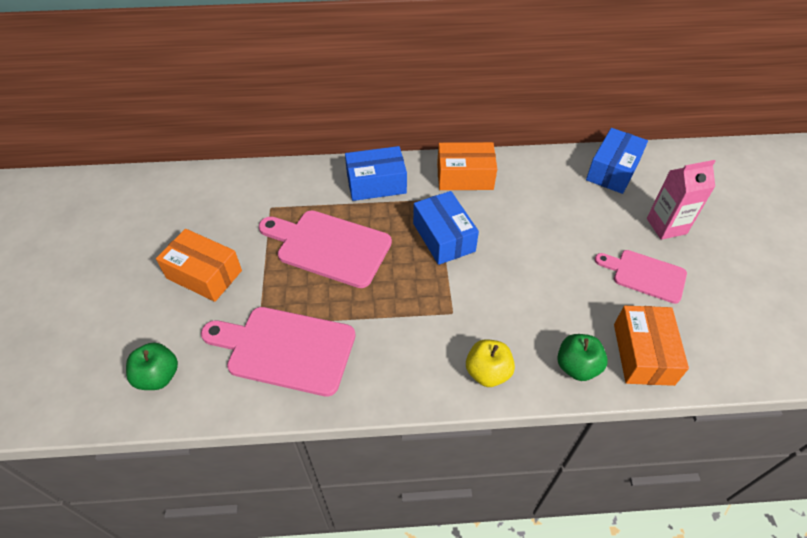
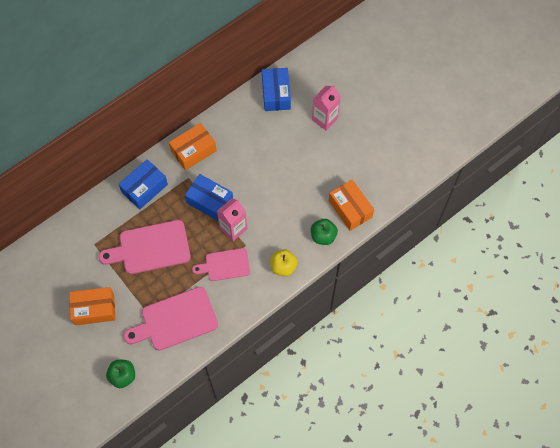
camera: 35 degrees left, 15 degrees up
pink cutting board [595,250,687,304] -> pink cutting board moved to [192,248,250,281]
none -> pink carton [217,198,247,241]

